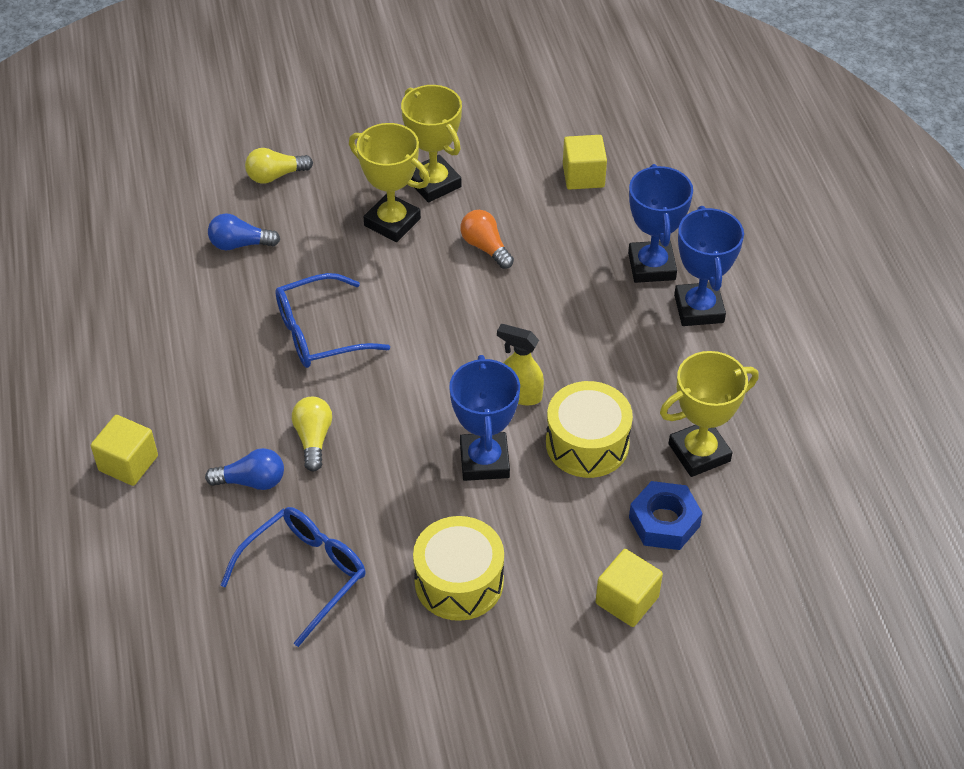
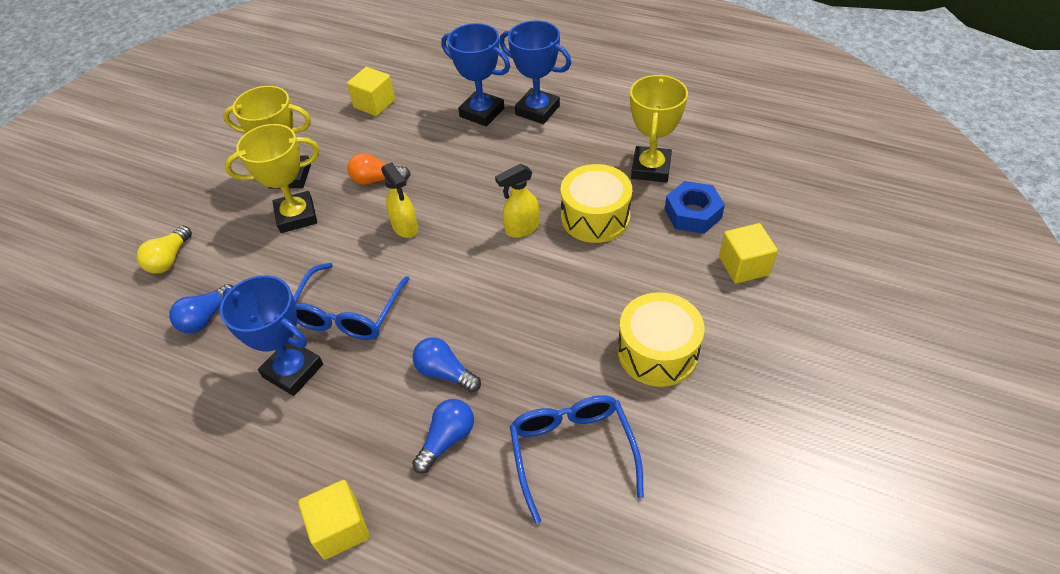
camera: 50 degrees left, 0 degrees up
yellow light bulb [292,397,332,471] -> blue light bulb [413,337,481,393]
blue trophy [449,355,520,481] -> blue trophy moved to [220,275,323,396]
none -> yellow spray bottle [381,162,418,238]

